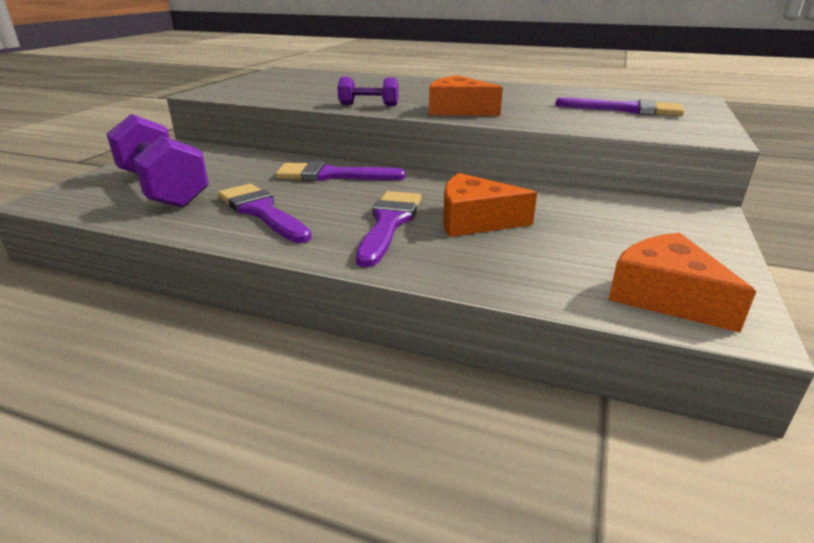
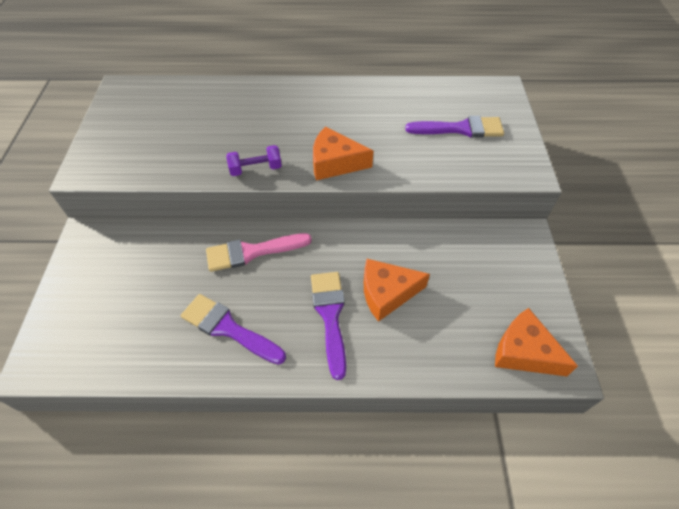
camera: 20 degrees left, 25 degrees up
purple dumbbell [107,114,209,208] -> none
purple brush [276,161,406,181] -> pink brush [206,233,312,272]

